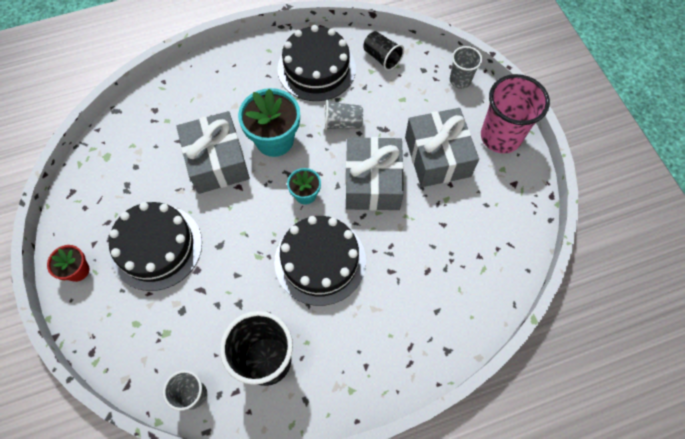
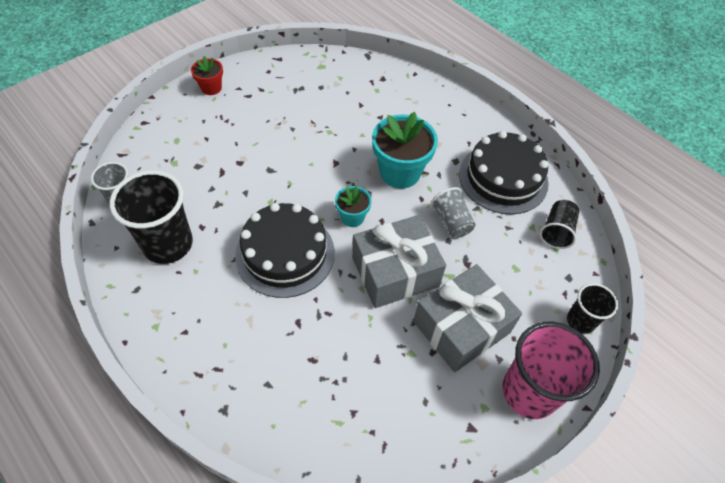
camera: 65 degrees right, 10 degrees down
black cake [109,202,202,291] -> none
grey gift [176,111,250,194] -> none
grey cup [450,46,482,89] -> black cup [567,283,618,334]

